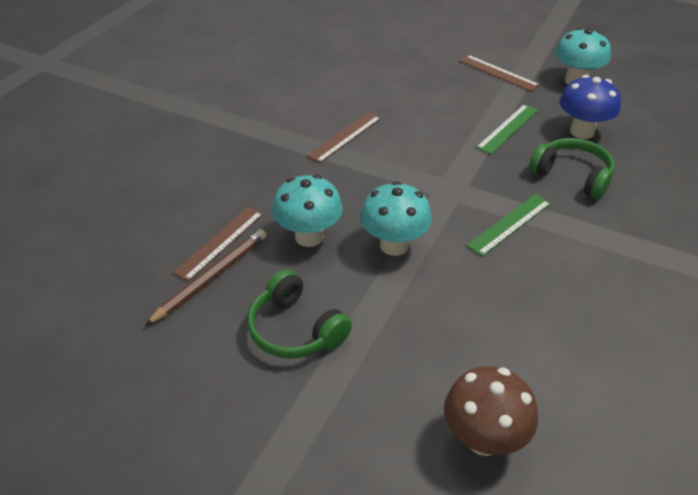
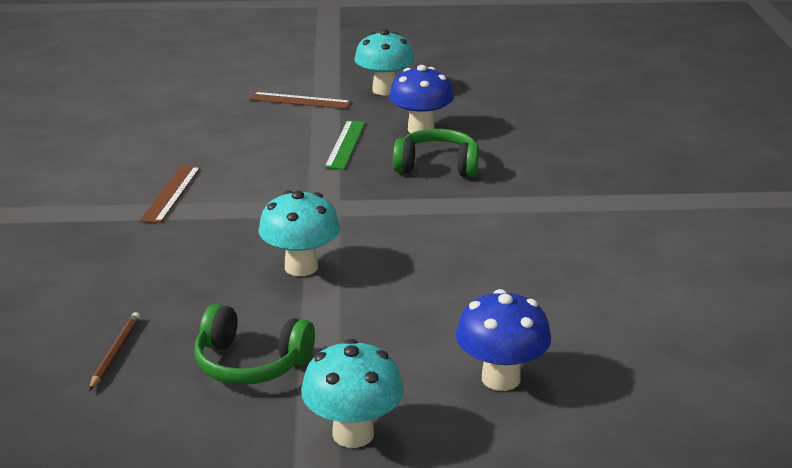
camera: 30 degrees left, 15 degrees down
brown pencil [145,229,266,326] -> brown pencil [89,312,140,391], size x0.65
brown ruler [173,207,263,282] -> none
turquoise mushroom [272,175,342,247] -> turquoise mushroom moved to [301,339,403,448]
brown mushroom [444,366,538,456] -> blue mushroom [456,289,551,391]
green ruler [466,194,551,256] -> none

